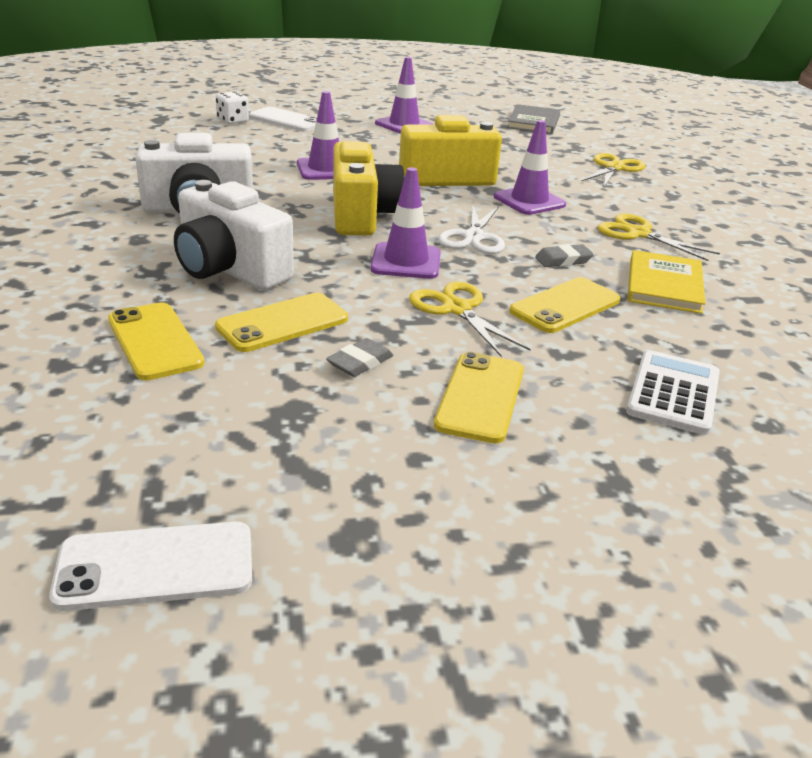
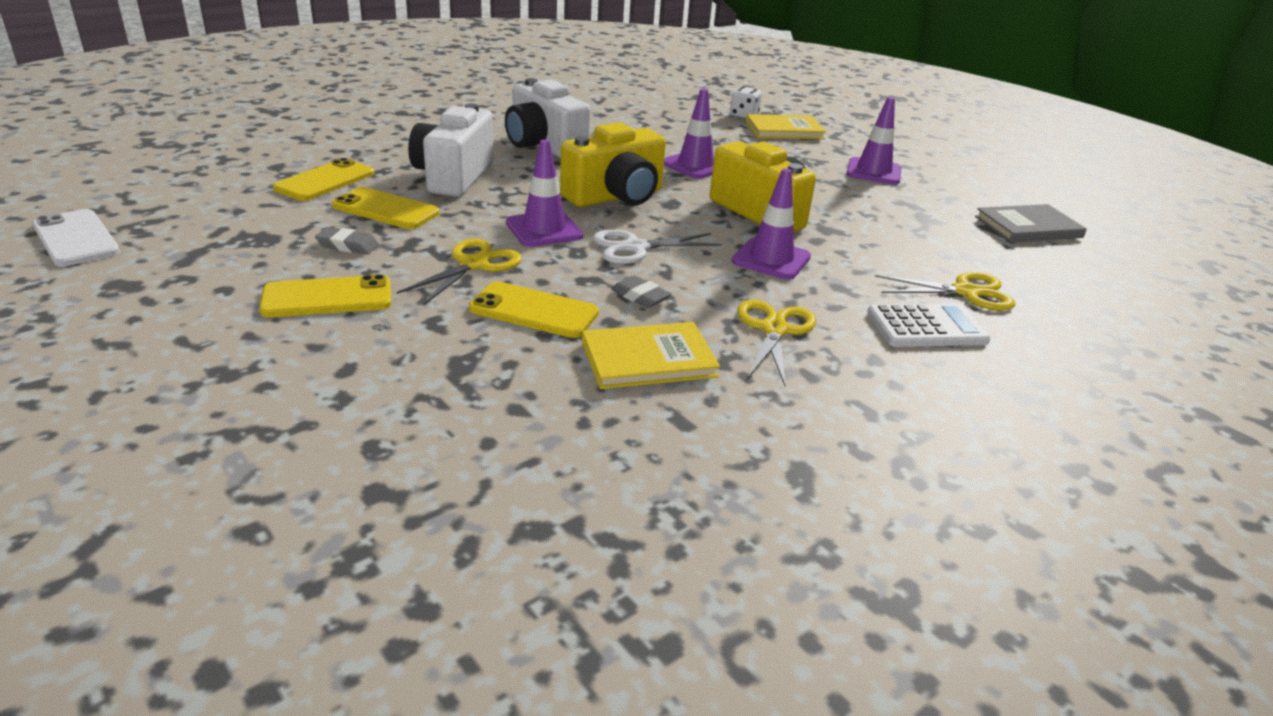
camera: 60 degrees right, 0 degrees up
white phone [249,107,317,132] -> yellow book [746,114,826,139]
white calculator [626,350,720,435] -> white calculator moved to [867,303,991,347]

